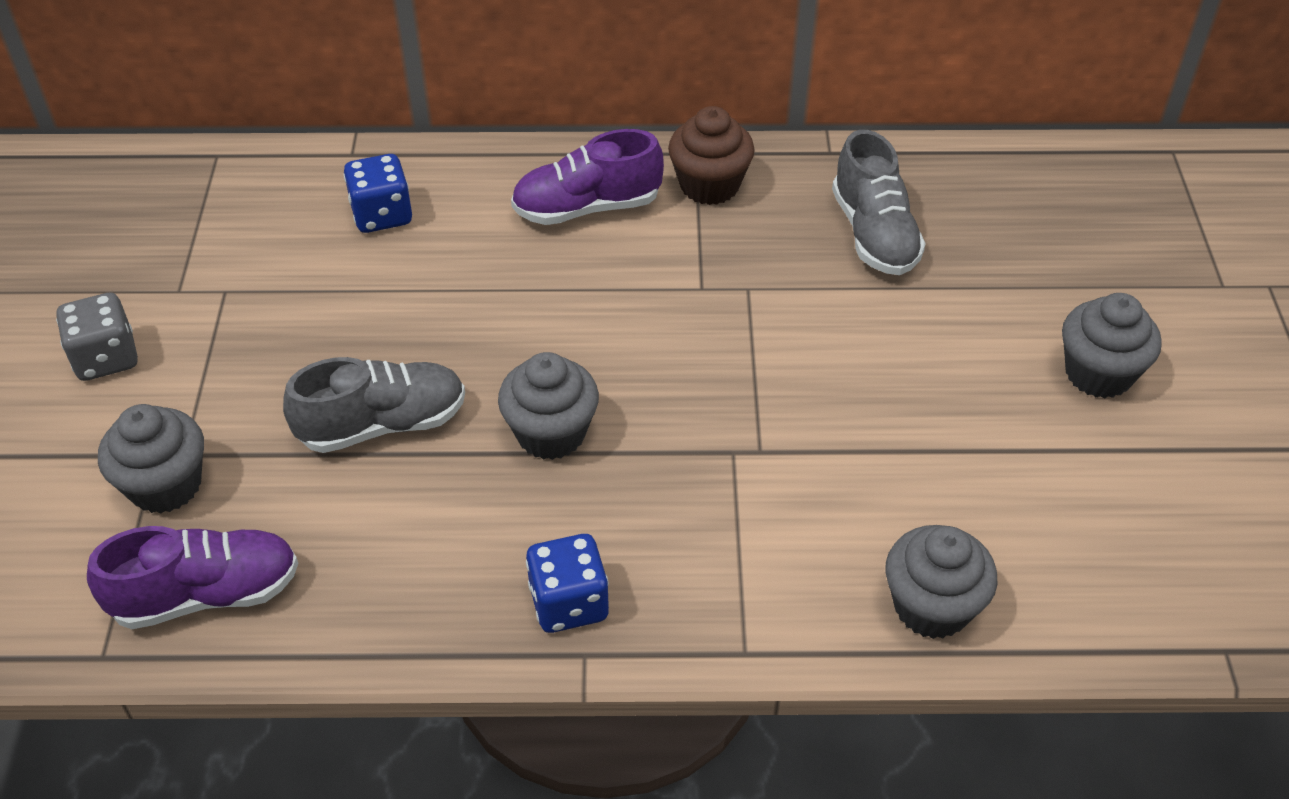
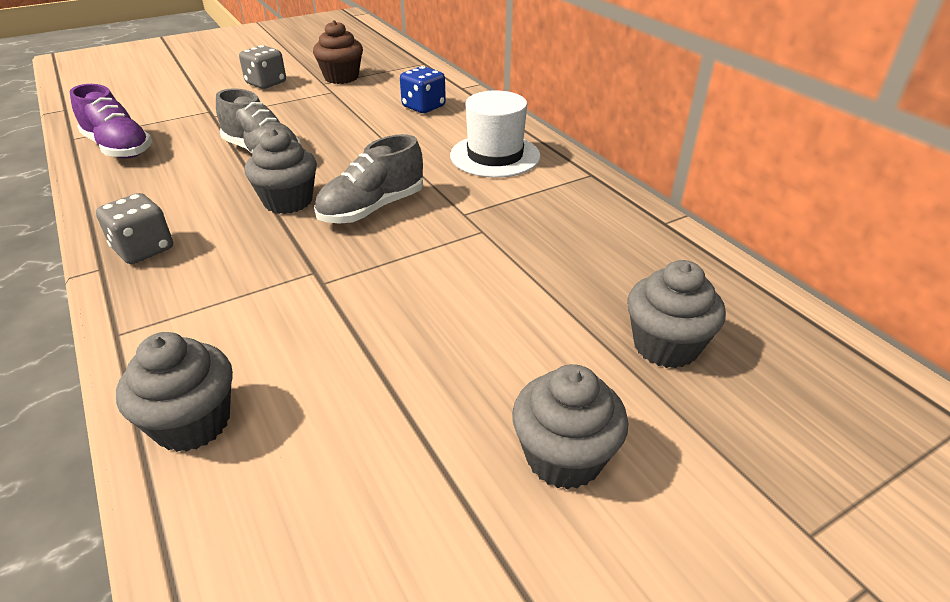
camera: 60 degrees right, 10 degrees down
grey cupcake [98,404,204,514] -> grey cupcake moved to [627,260,726,368]
purple shoe [511,129,664,225] -> white hat [450,90,541,178]
blue dice [526,534,609,633] -> grey dice [96,193,173,264]
brown cupcake [668,106,755,205] -> brown cupcake moved to [313,20,363,84]
grey shoe [832,130,926,275] -> grey shoe moved to [314,134,423,224]

